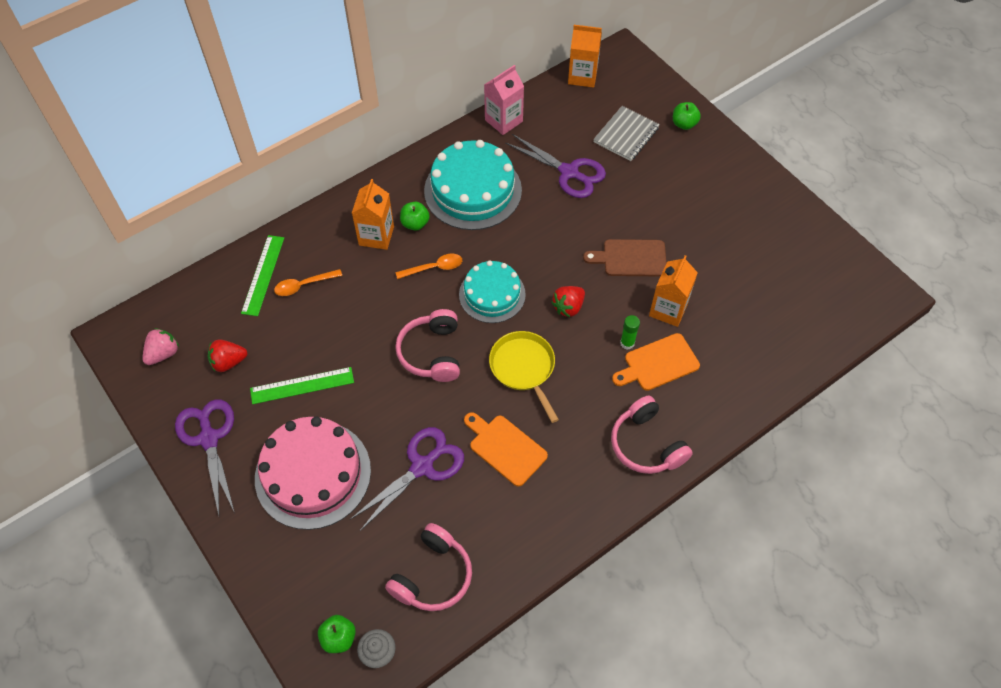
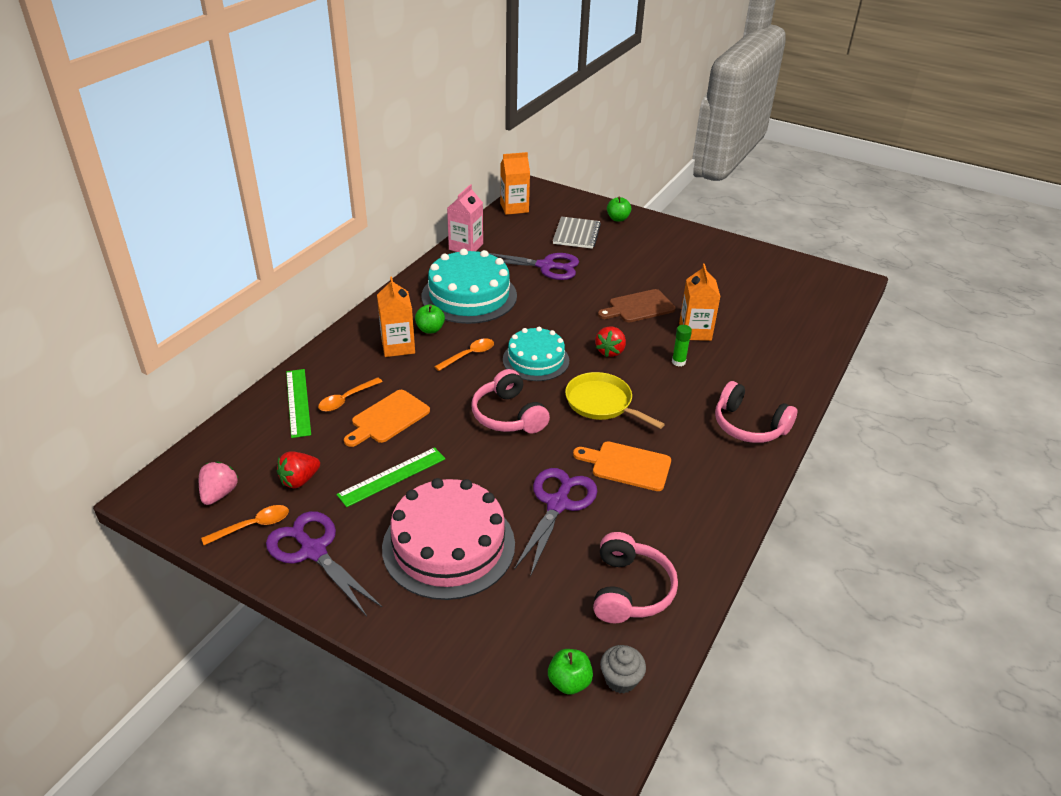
camera: 25 degrees left, 20 degrees down
orange cutting board [612,333,700,391] -> orange cutting board moved to [344,390,430,447]
none -> orange spoon [201,505,289,545]

